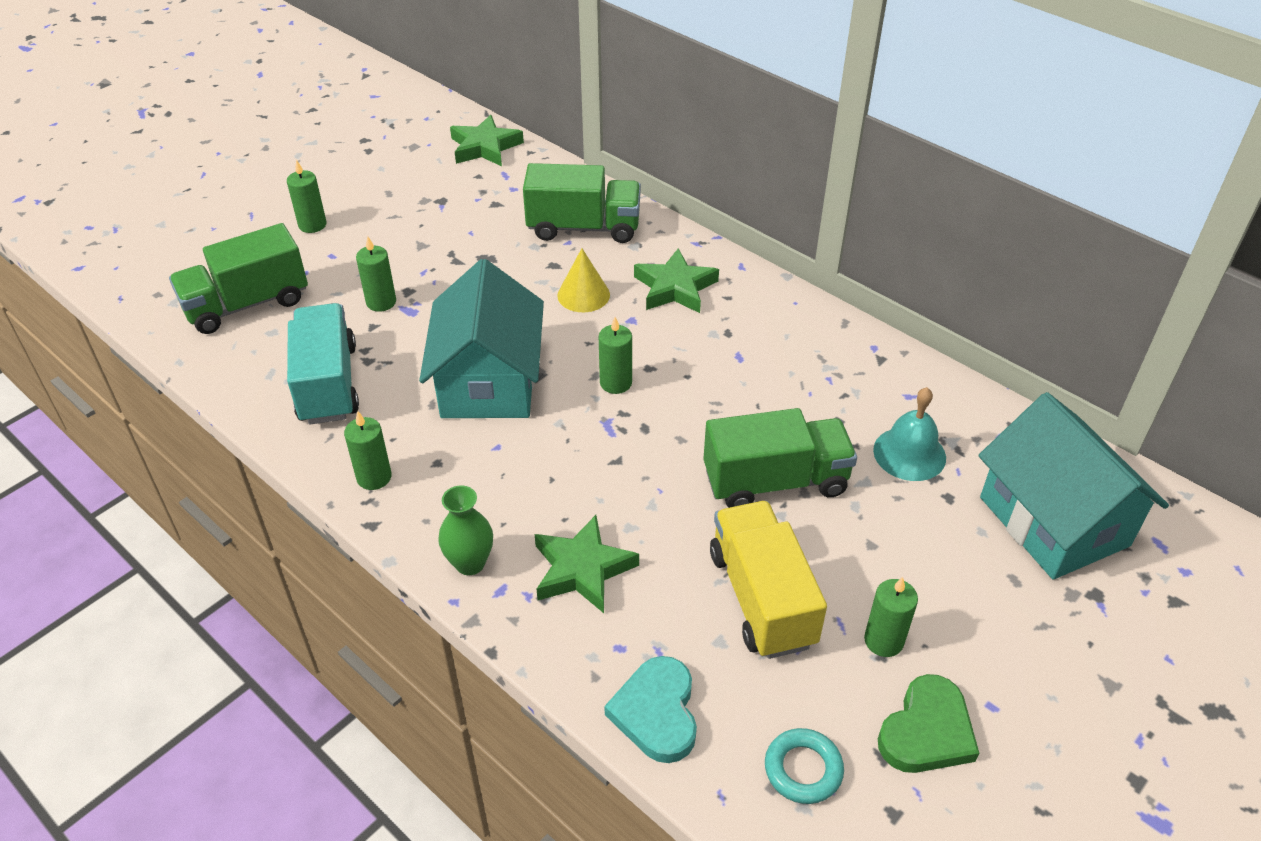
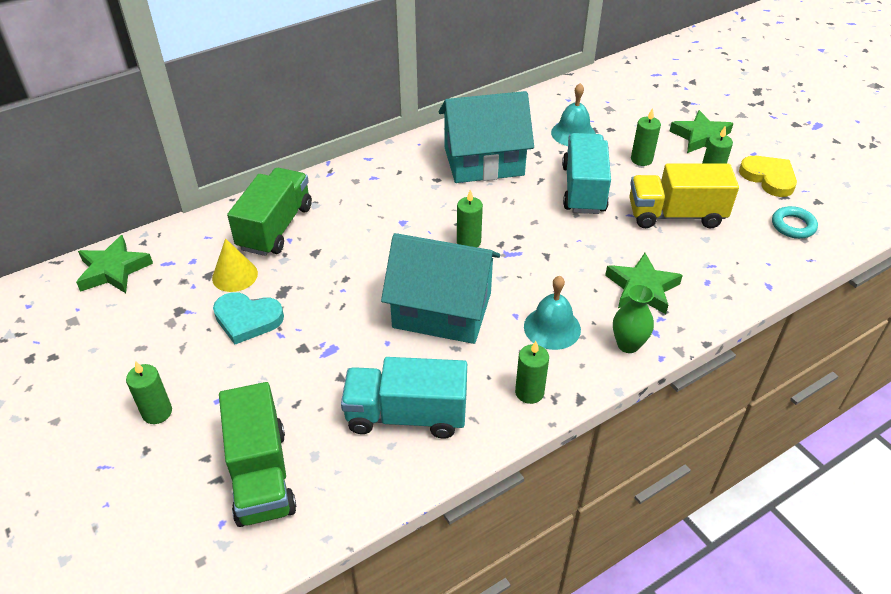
camera: 75 degrees left, 0 degrees up
green candle [356,236,396,312] -> green candle moved to [631,108,661,166]
yellow cone [557,248,610,312] -> yellow cone moved to [212,238,258,292]
turquoise heart [604,656,697,763] -> turquoise heart moved to [213,292,284,344]
green star [634,248,719,313] -> green star moved to [669,110,734,153]
green truck [703,408,857,508] -> turquoise truck [562,133,611,214]
green heart [878,674,979,773] -> yellow heart [739,156,797,197]
turquoise house [978,392,1169,579] -> turquoise house moved to [439,91,534,183]
none -> turquoise bell [524,276,581,350]

